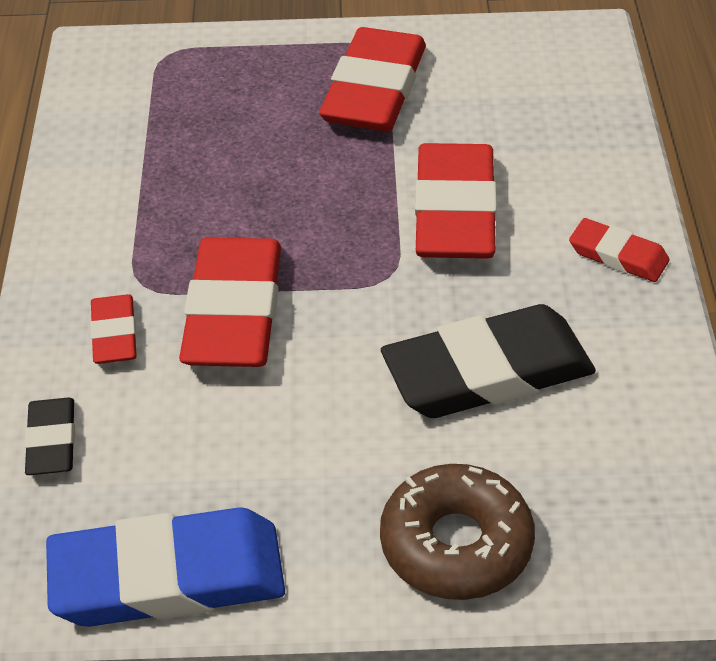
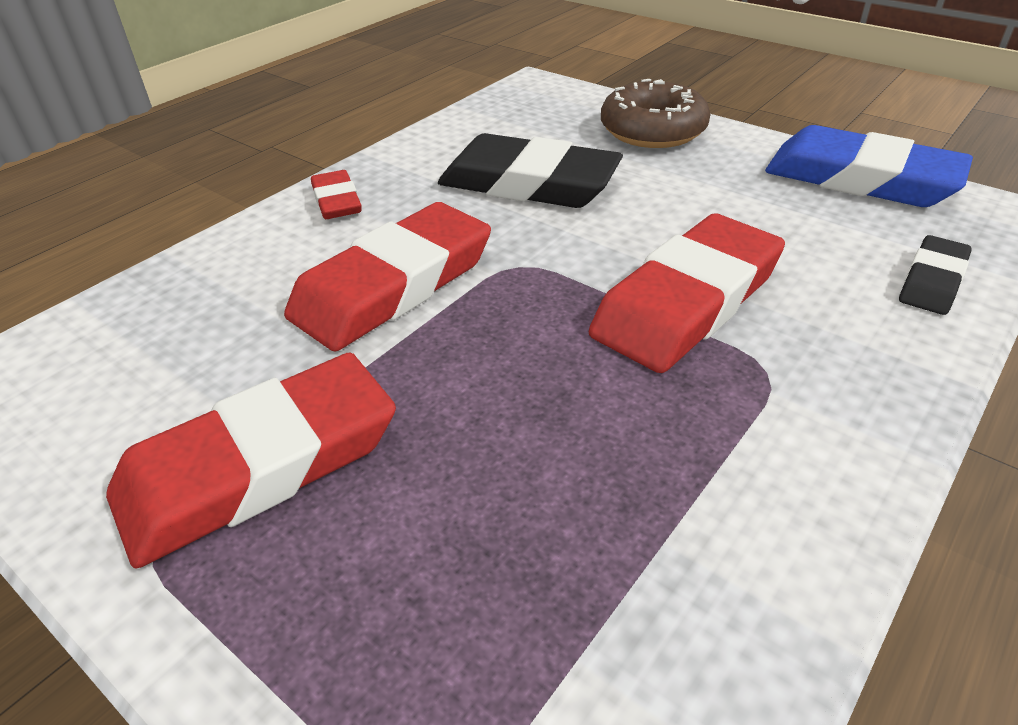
camera: 140 degrees left, 5 degrees down
red eraser [90,294,137,364] -> none

